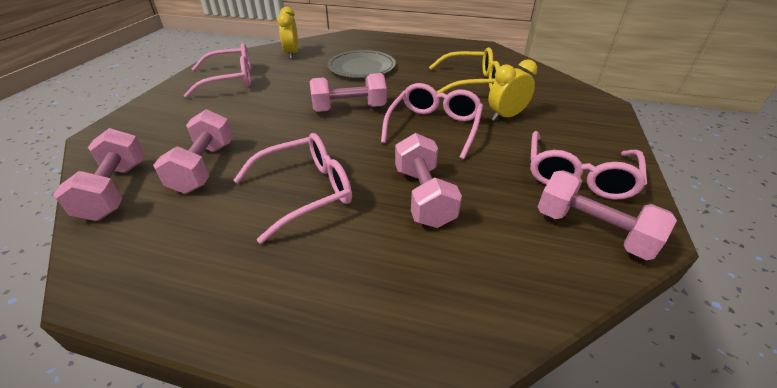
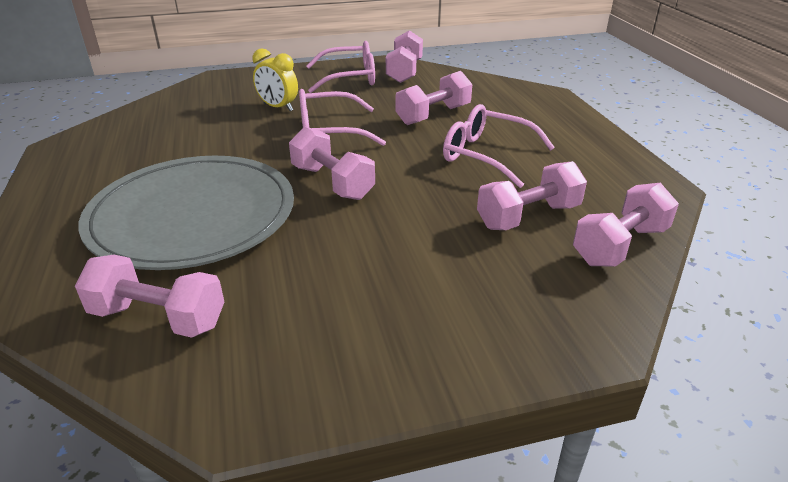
camera: 120 degrees left, 5 degrees down
pink glasses [184,43,251,98] -> none
yellow clock [277,7,298,59] -> pink dumbbell [75,255,224,338]
grey plate [327,50,396,78] -> grey plate [78,156,294,270], size x1.71
yellow glasses [429,47,500,93] -> none

